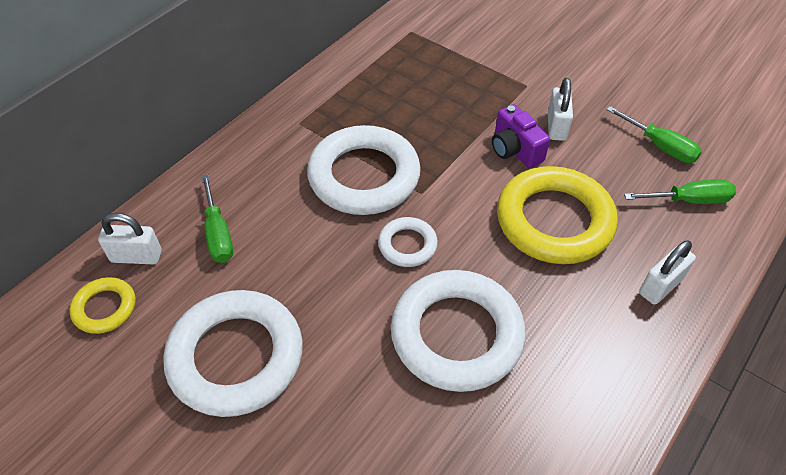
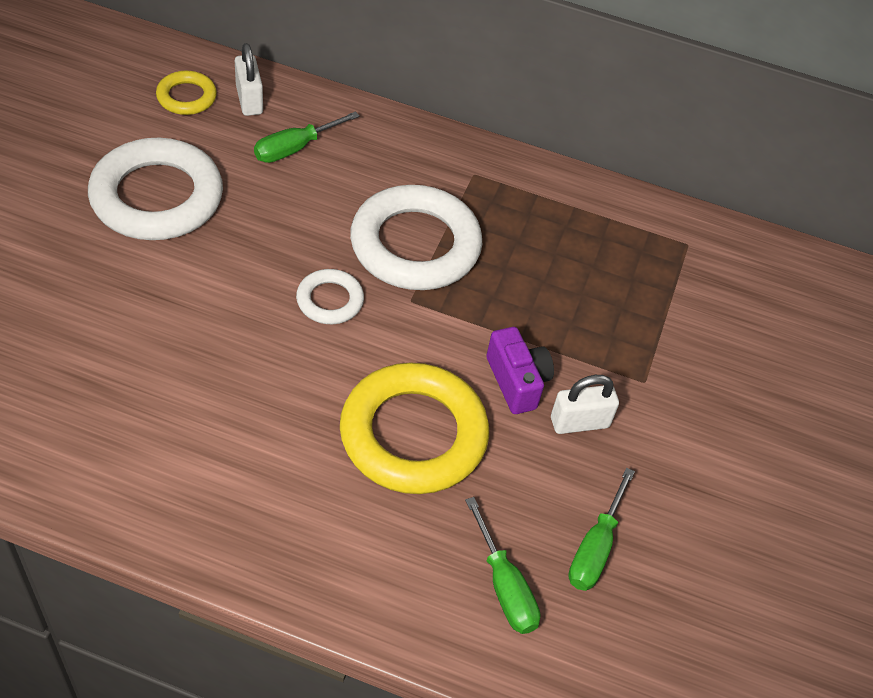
camera: 65 degrees right, 0 degrees up
white ring [391,270,526,392] -> none
purple camera [492,104,550,168] -> purple camera turned 120 degrees clockwise [486,327,554,414]
white padlock [639,240,696,305] -> none

